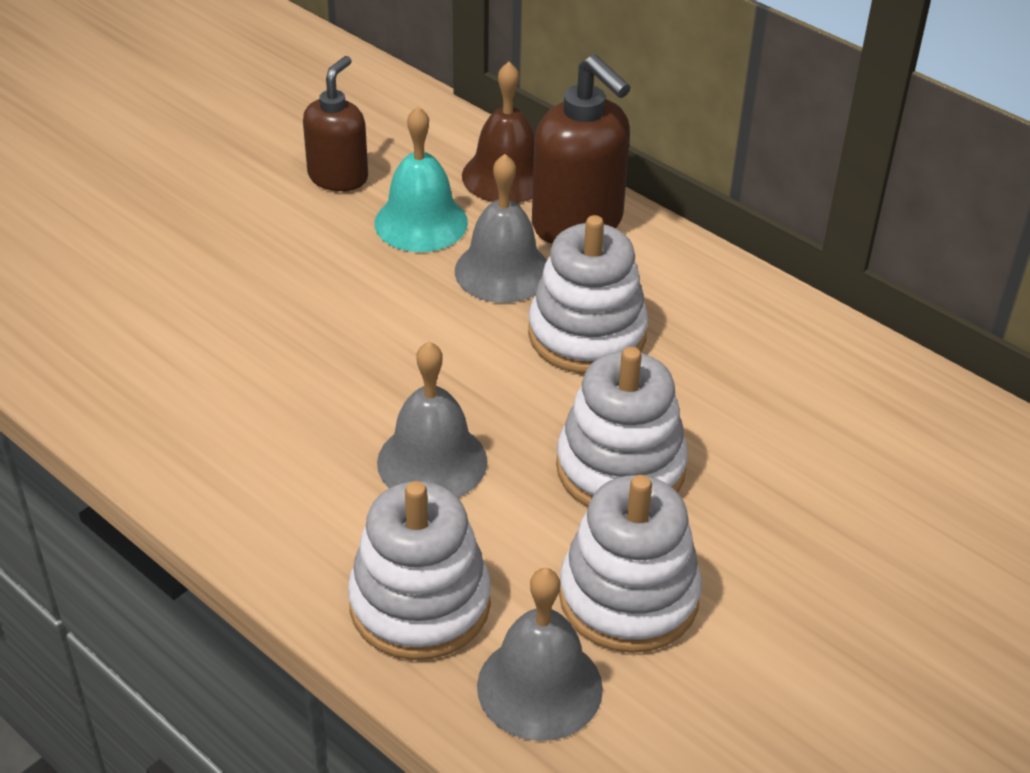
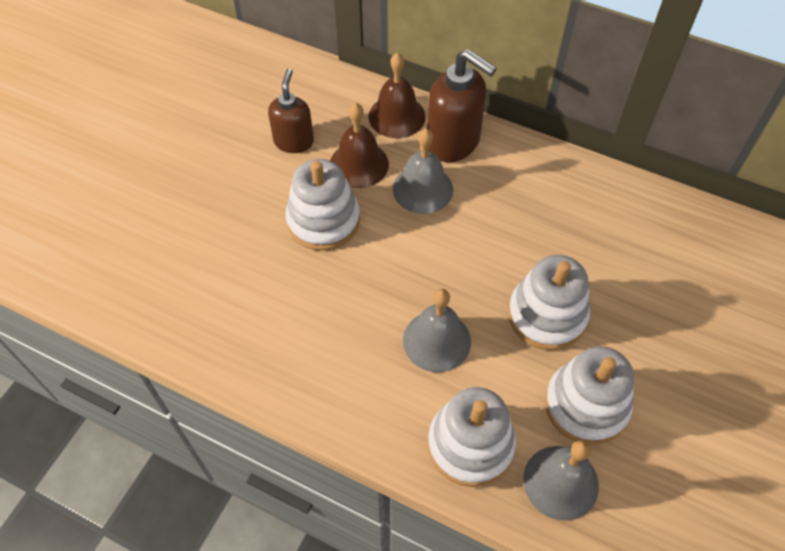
camera: 15 degrees left, 15 degrees up
turquoise bell [374,106,468,252] -> brown bell [330,103,389,188]
white stacking toy [528,215,648,374] -> white stacking toy moved to [285,159,360,251]

